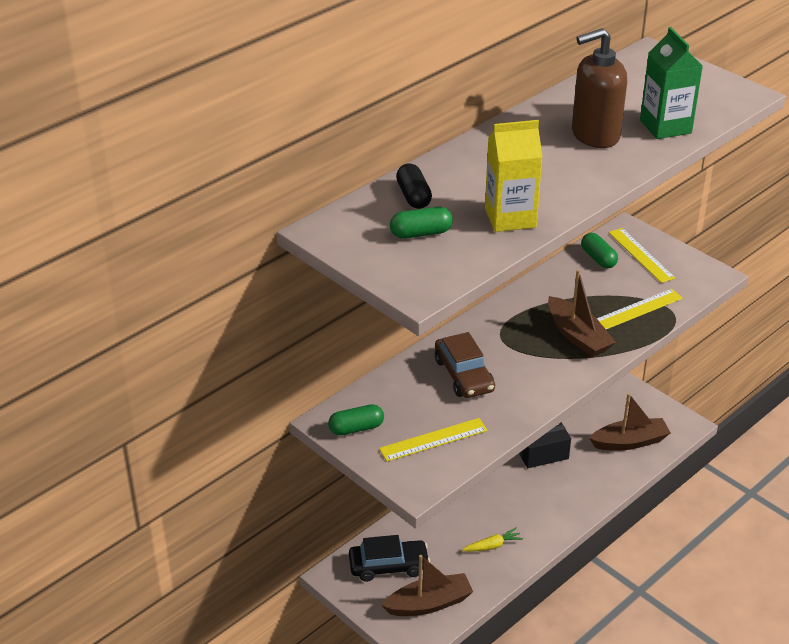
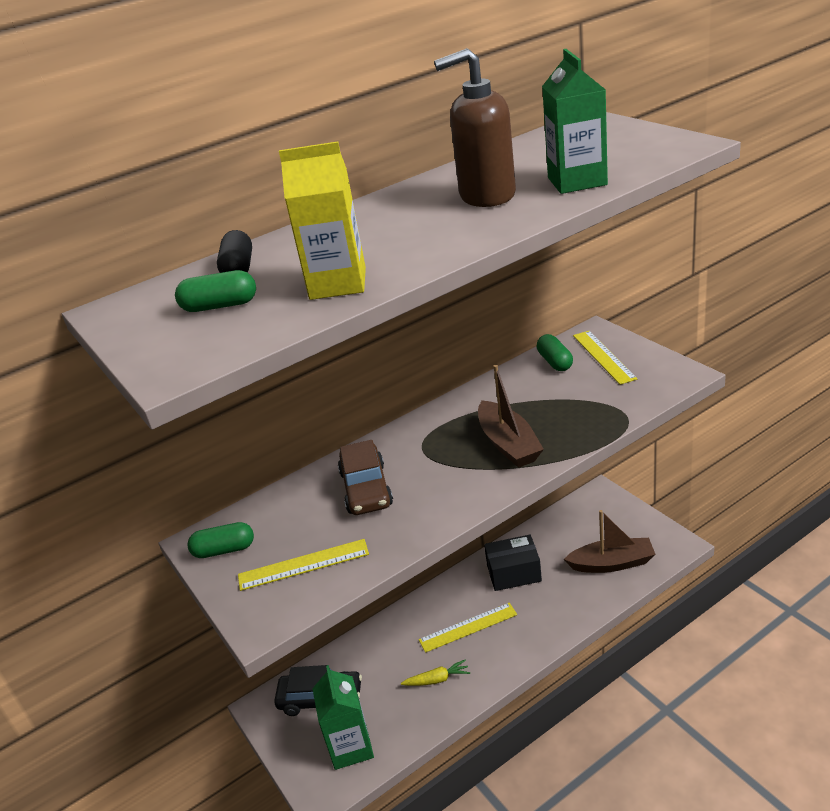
camera: 15 degrees right, 5 degrees down
brown boat [381,555,473,616] -> green carton [312,665,374,770]
yellow ruler [597,289,683,329] -> yellow ruler moved to [419,603,517,653]

